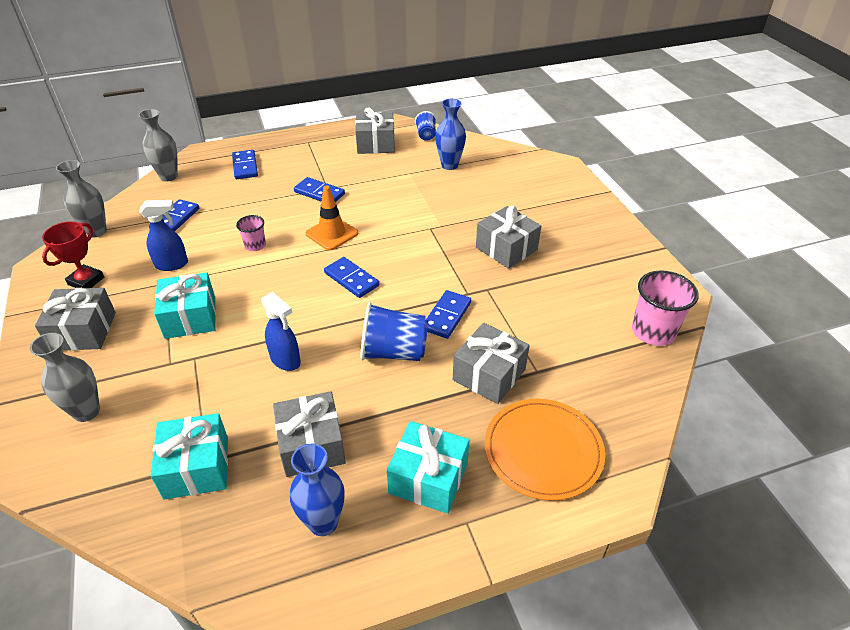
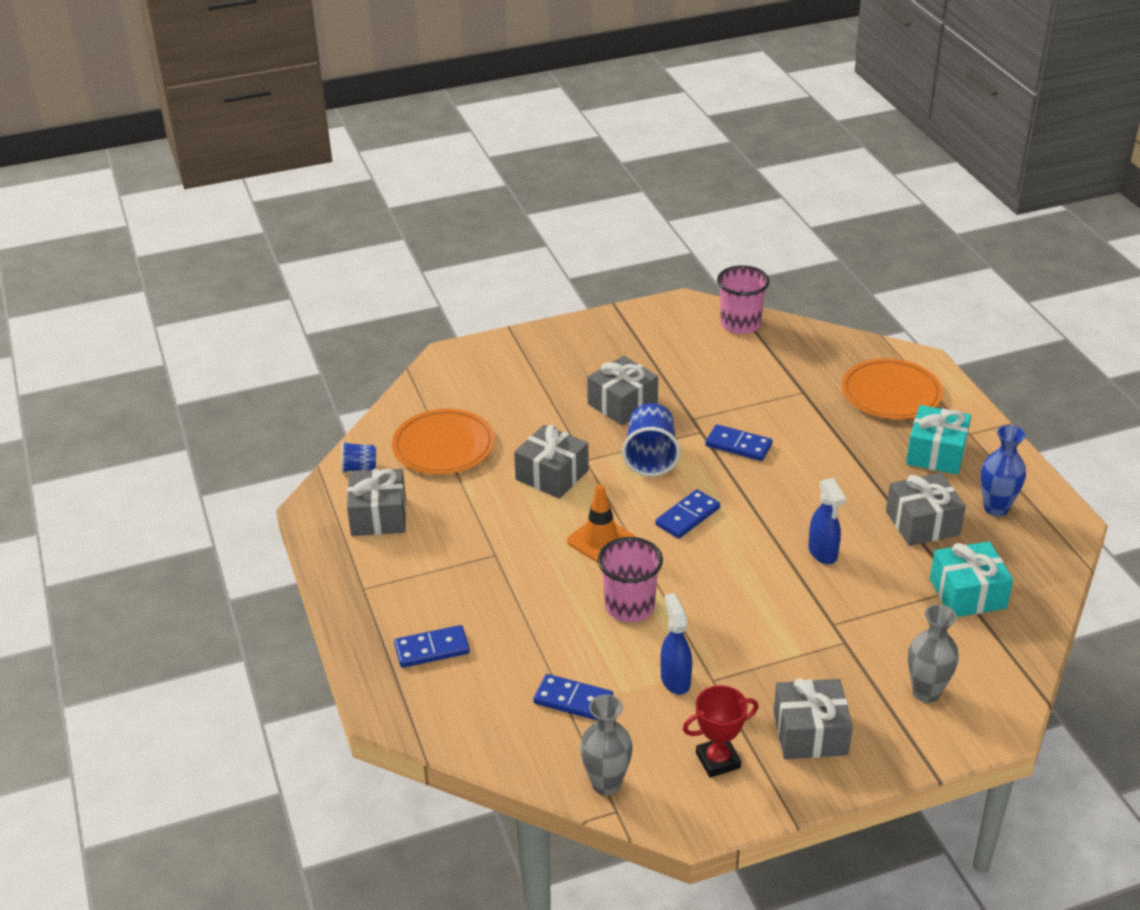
camera: 90 degrees left, 5 degrees down
red trophy [42,221,104,288] -> red trophy turned 45 degrees counterclockwise [683,685,759,778]
grey vase [138,109,178,181] -> none
turquoise gift [154,272,216,339] -> none
pink cup [236,215,266,251] -> pink cup [598,537,663,622], size x1.79
blue spray bottle [261,291,301,371] -> blue spray bottle turned 120 degrees clockwise [808,478,846,564]
blue domino [294,177,345,202] -> none
blue cup [361,302,428,361] -> blue cup moved to [622,403,680,477]
blue vase [435,99,466,170] -> orange plate [392,409,495,474]
grey gift [453,323,530,404] -> grey gift moved to [514,425,589,499]

